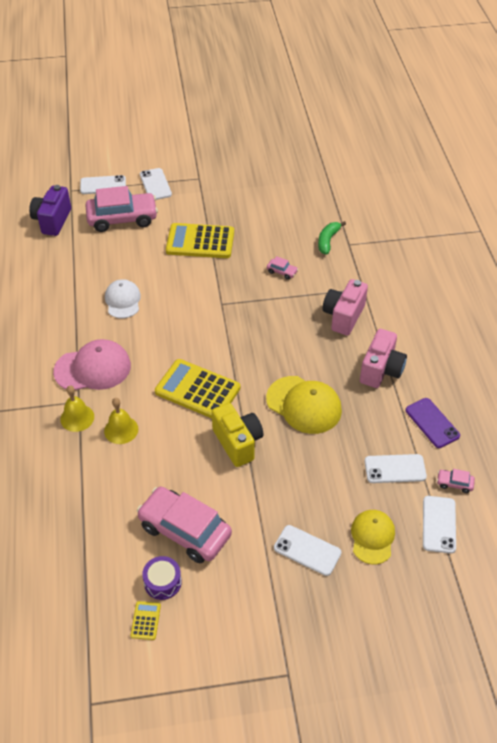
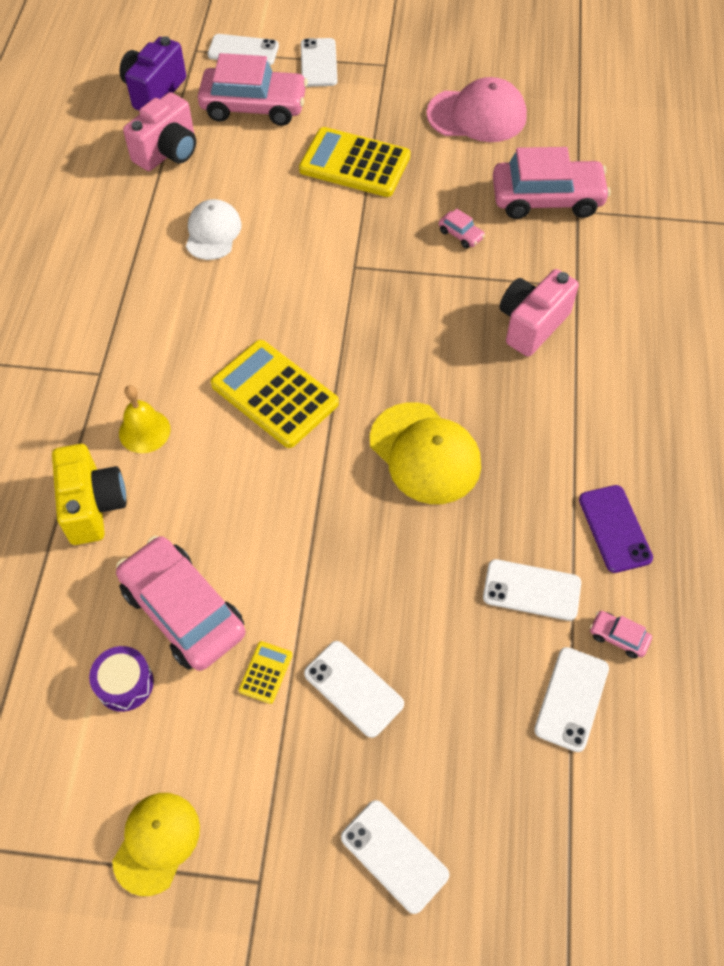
camera: 15 degrees right, 10 degrees up
pink cap [53,339,131,390] -> pink cap moved to [426,77,527,142]
yellow bell [60,386,94,432] -> none
yellow calculator [131,601,161,640] -> yellow calculator moved to [239,641,292,704]
yellow camera [212,403,263,467] -> yellow camera moved to [52,444,127,545]
green banana [318,221,346,254] -> pink car [493,147,611,219]
yellow cap [351,510,395,564] -> yellow cap moved to [112,793,200,896]
pink camera [360,329,407,388] -> pink camera moved to [123,92,196,171]
none -> white phone [341,800,450,914]

